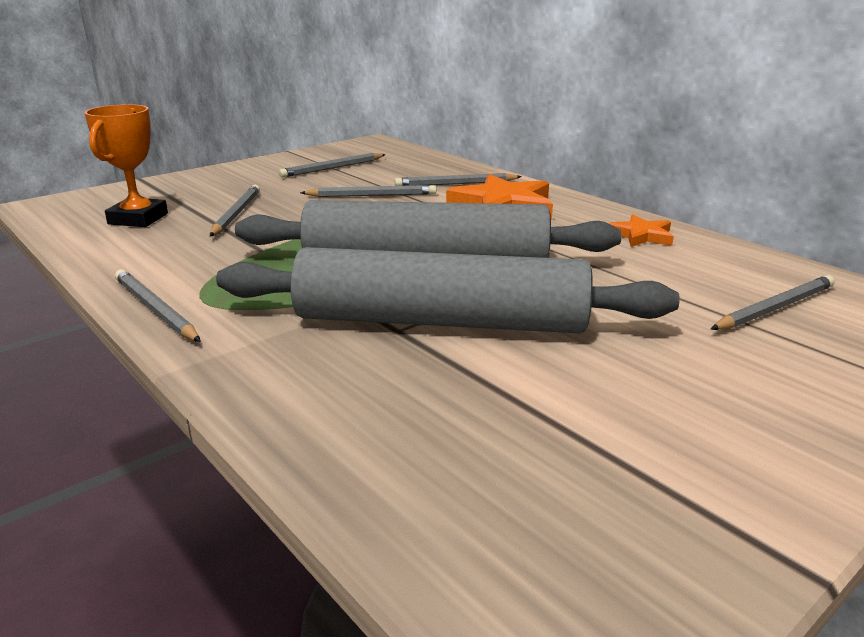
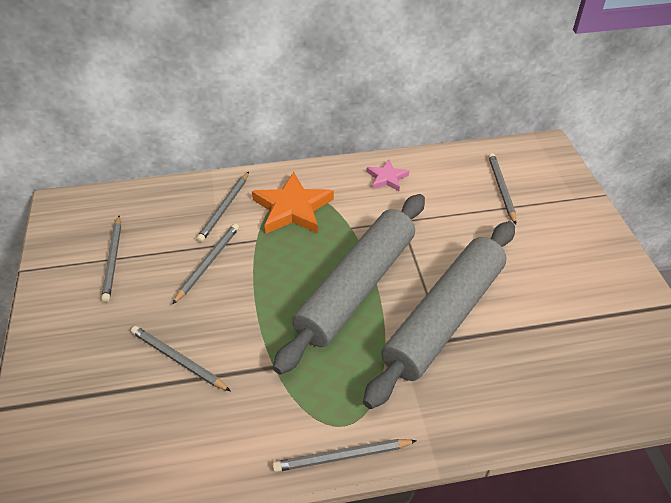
camera: 60 degrees left, 20 degrees up
orange trophy [84,104,168,227] -> none
orange star [608,214,674,247] -> pink star [366,160,409,191]

